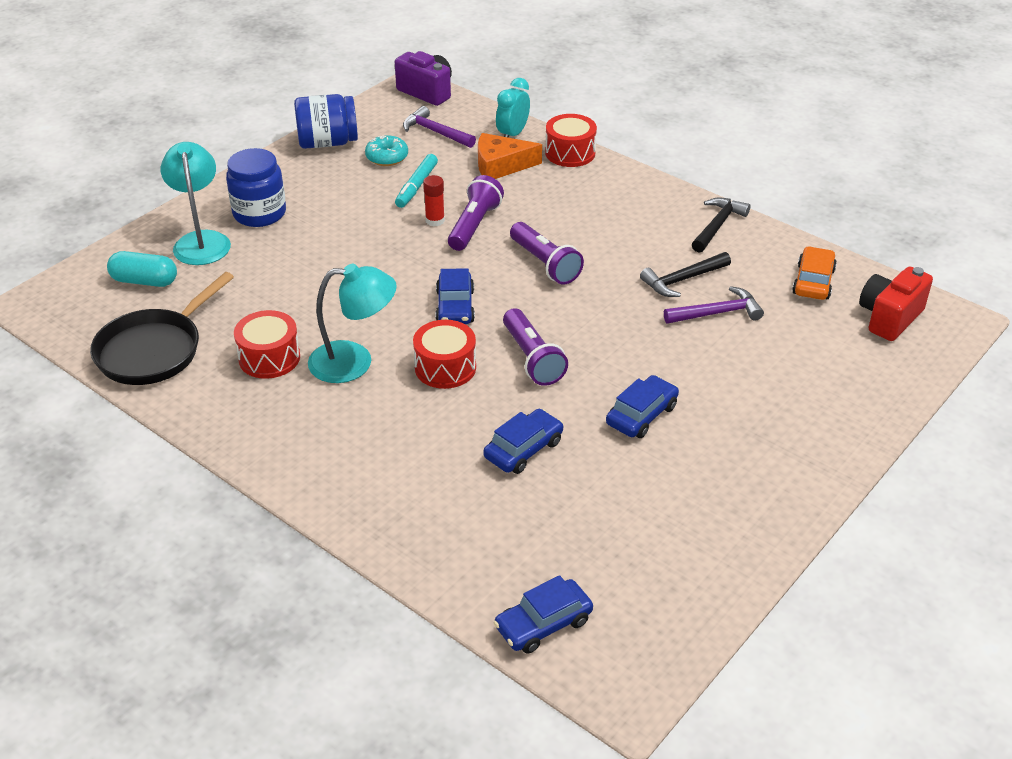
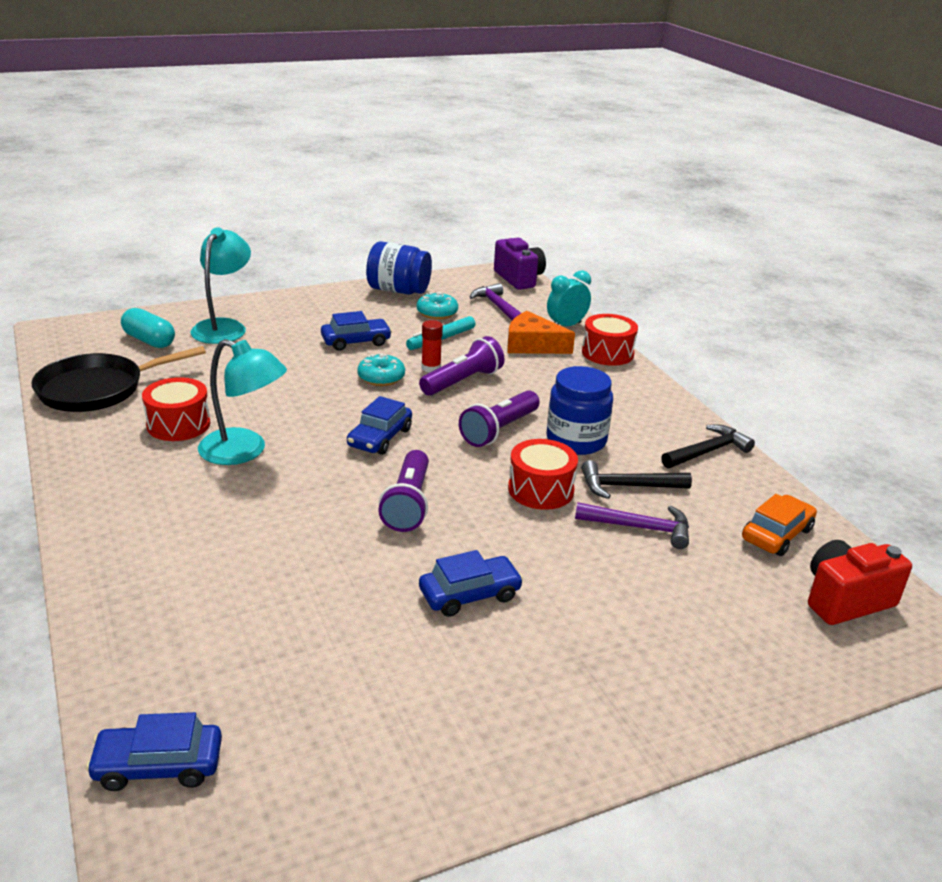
camera: 25 degrees right, 10 degrees down
blue jar [226,148,286,227] -> blue jar moved to [546,366,613,455]
red drum [413,320,476,389] -> red drum moved to [508,439,578,510]
blue car [483,409,563,474] -> blue car moved to [321,311,392,351]
purple flashlight [510,222,584,285] -> purple flashlight turned 45 degrees clockwise [459,390,540,447]
none -> turquoise donut [357,353,405,386]

